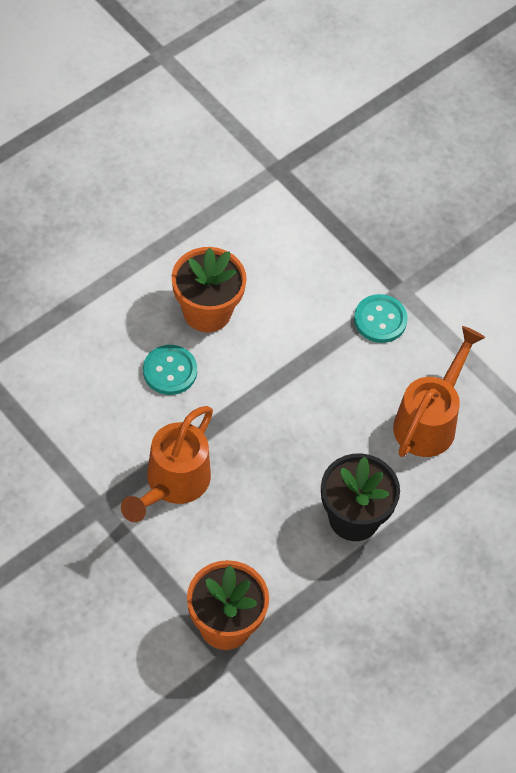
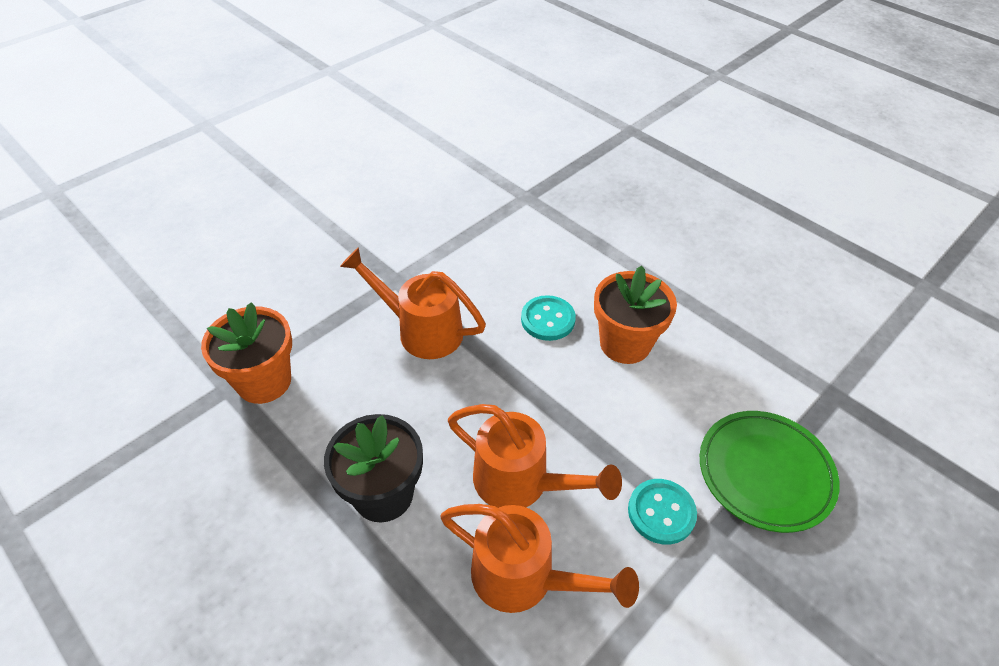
camera: 90 degrees right, 10 degrees down
none -> orange watering can [448,404,622,508]
none -> green plate [700,411,840,533]

